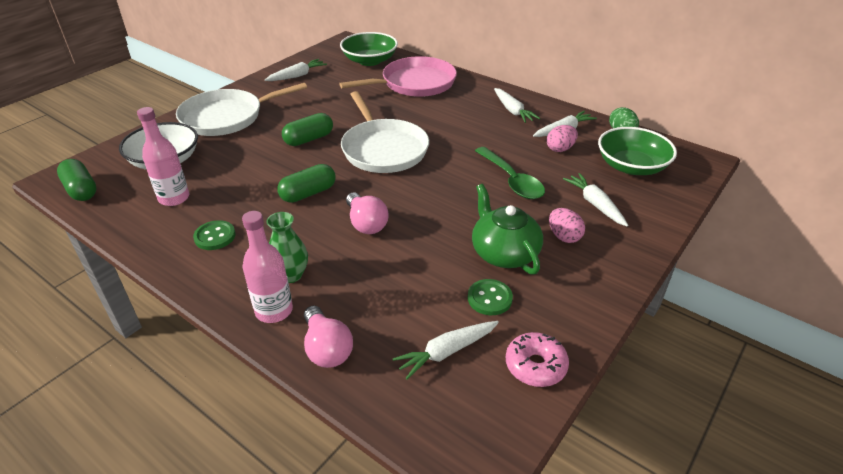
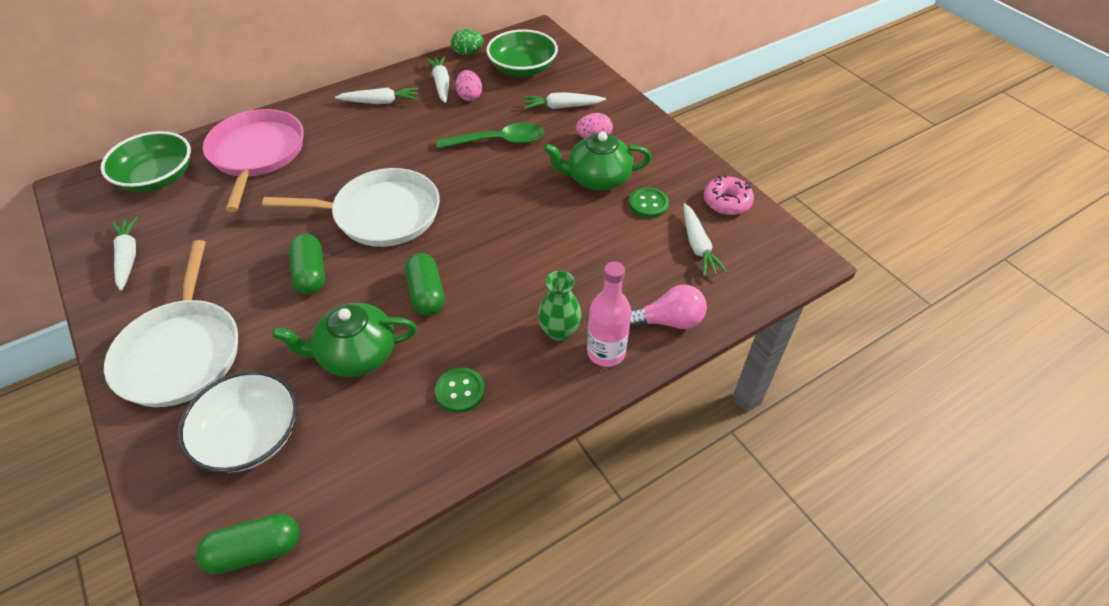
camera: 70 degrees left, 10 degrees up
pink bottle [137,107,189,206] -> none
pink light bulb [346,192,389,234] -> none
none -> green teapot [272,303,417,377]

